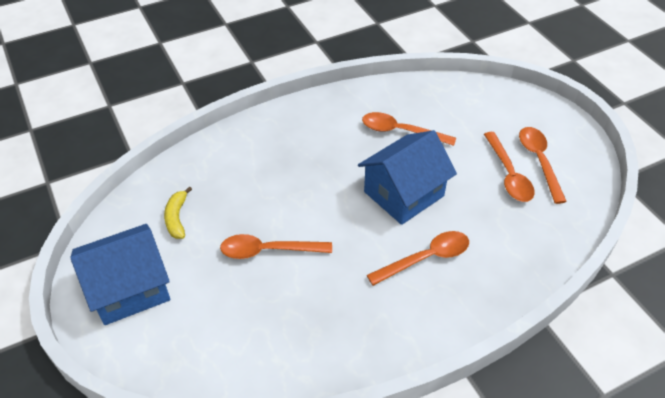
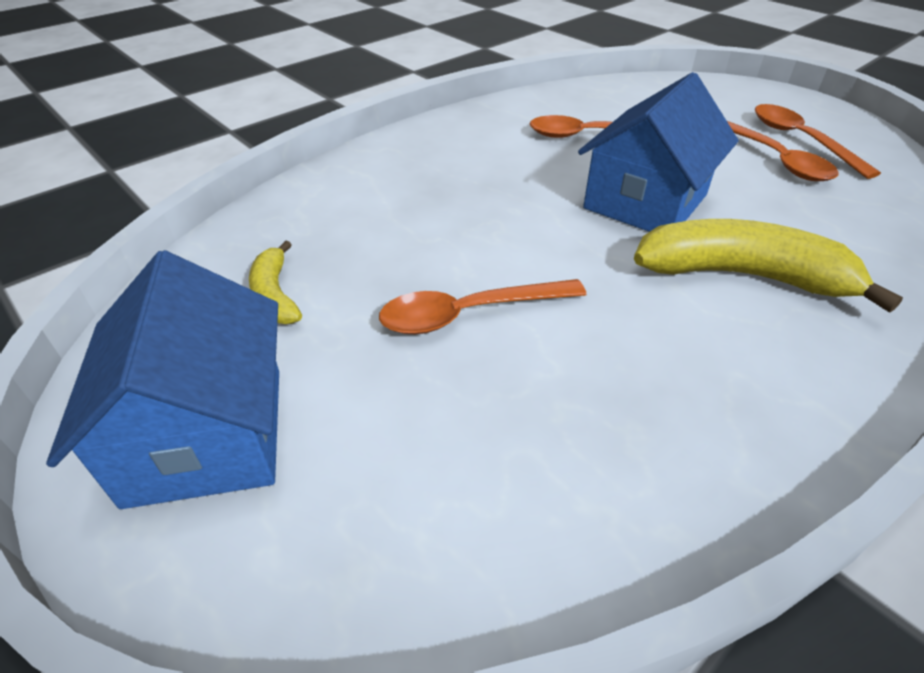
camera: 15 degrees left, 5 degrees down
blue house [70,224,170,325] -> blue house turned 60 degrees counterclockwise [46,250,279,509]
orange spoon [367,231,469,286] -> yellow banana [634,219,903,313]

